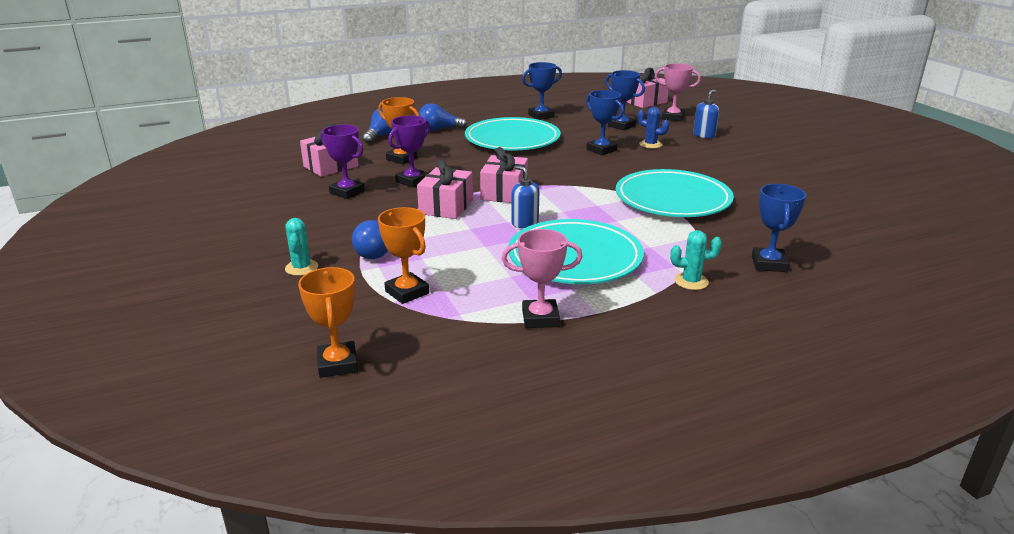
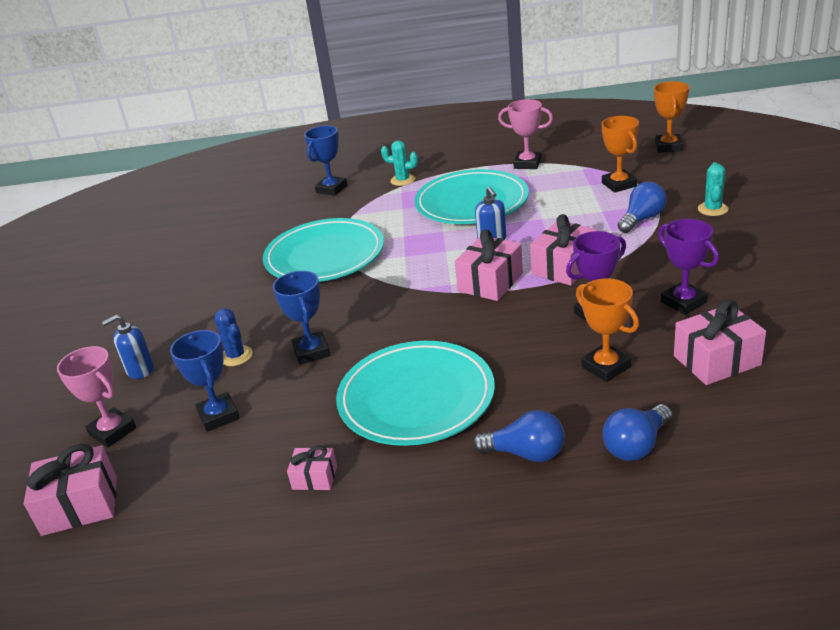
camera: 155 degrees left, 5 degrees up
blue trophy [522,62,562,120] -> pink gift [287,445,337,490]

